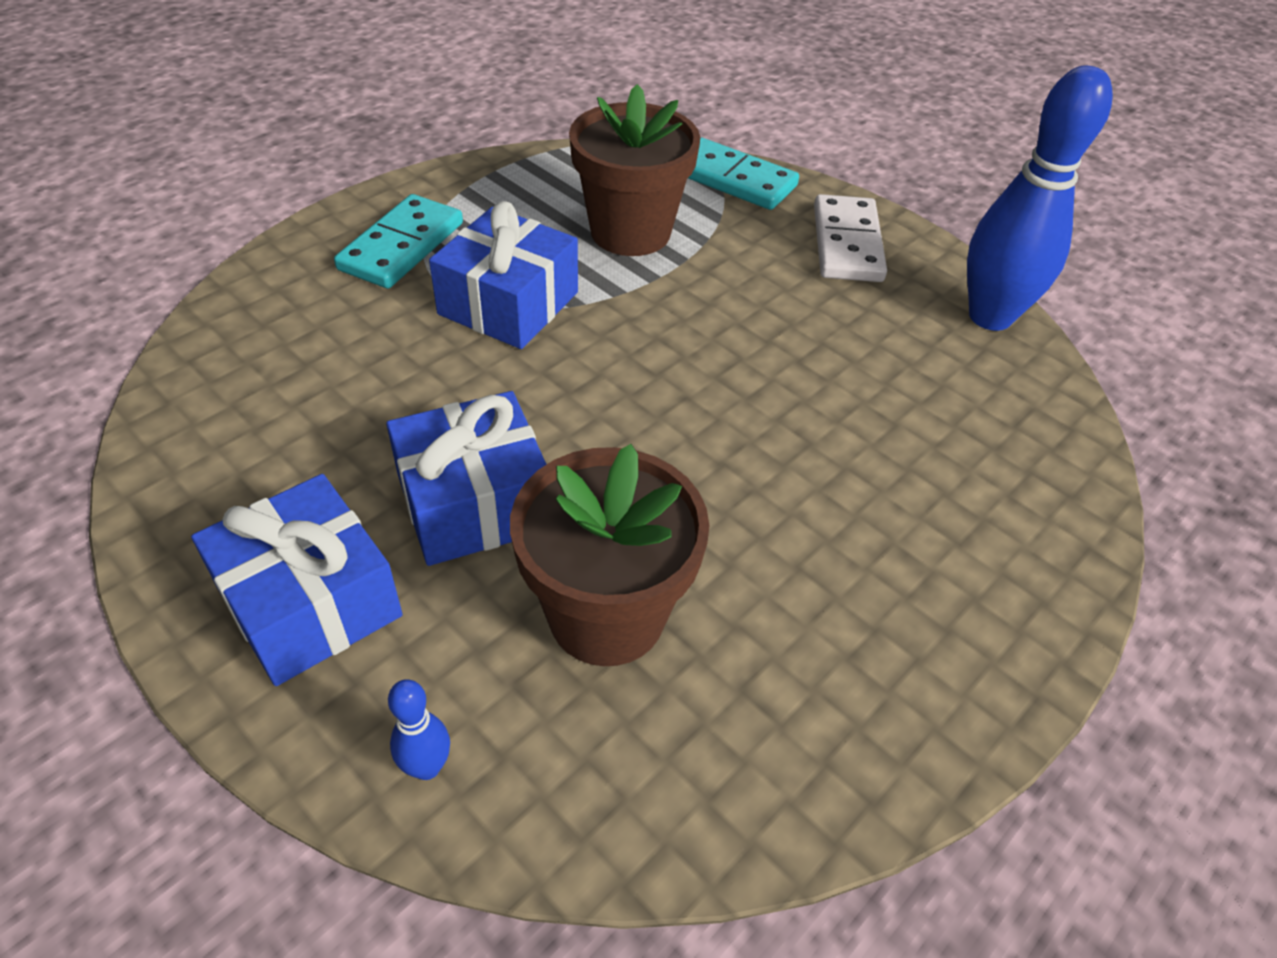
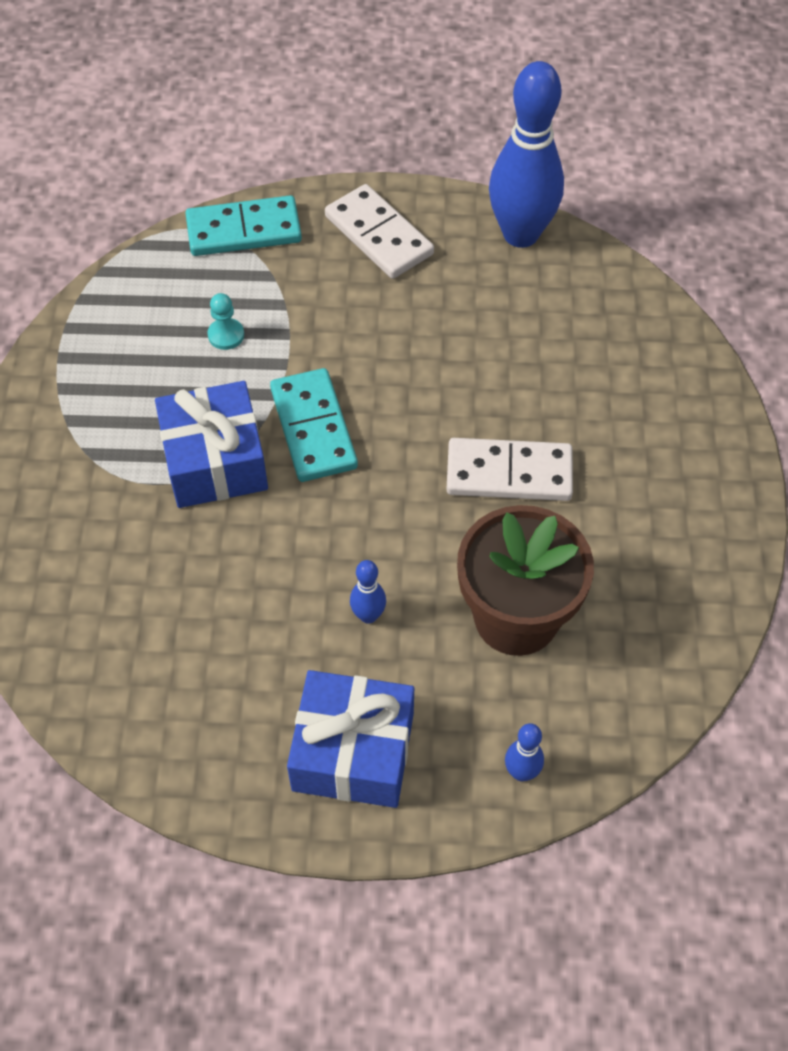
camera: 40 degrees left, 10 degrees up
turquoise domino [334,194,463,289] -> turquoise domino moved to [270,368,358,482]
blue gift [386,391,547,566] -> blue bowling pin [350,560,386,624]
brown flower pot [569,84,700,256] -> turquoise pawn [208,293,244,350]
none -> white domino [446,438,573,501]

